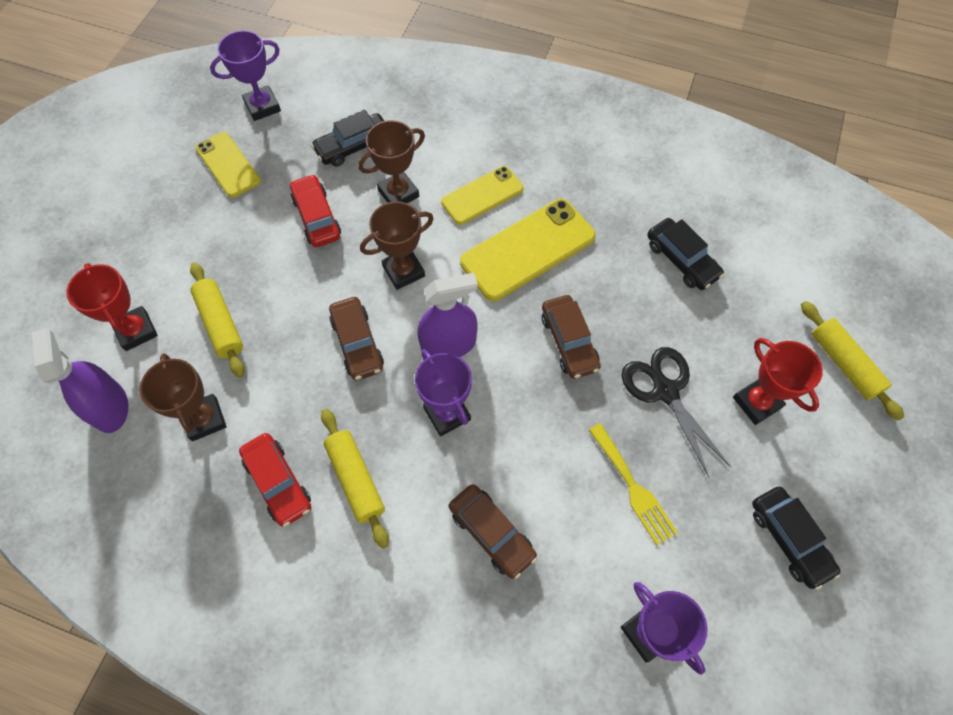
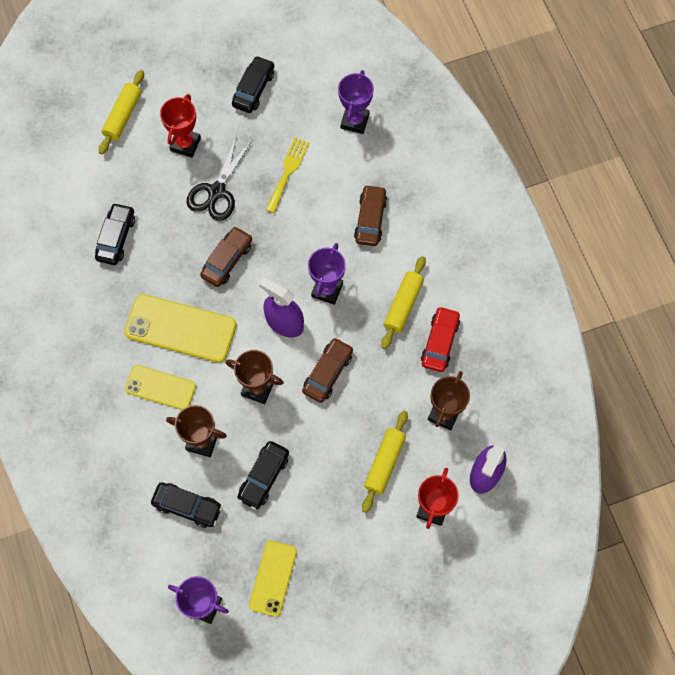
camera: 130 degrees left, 5 degrees up
red car [290,174,341,247] -> black car [237,441,289,510]

